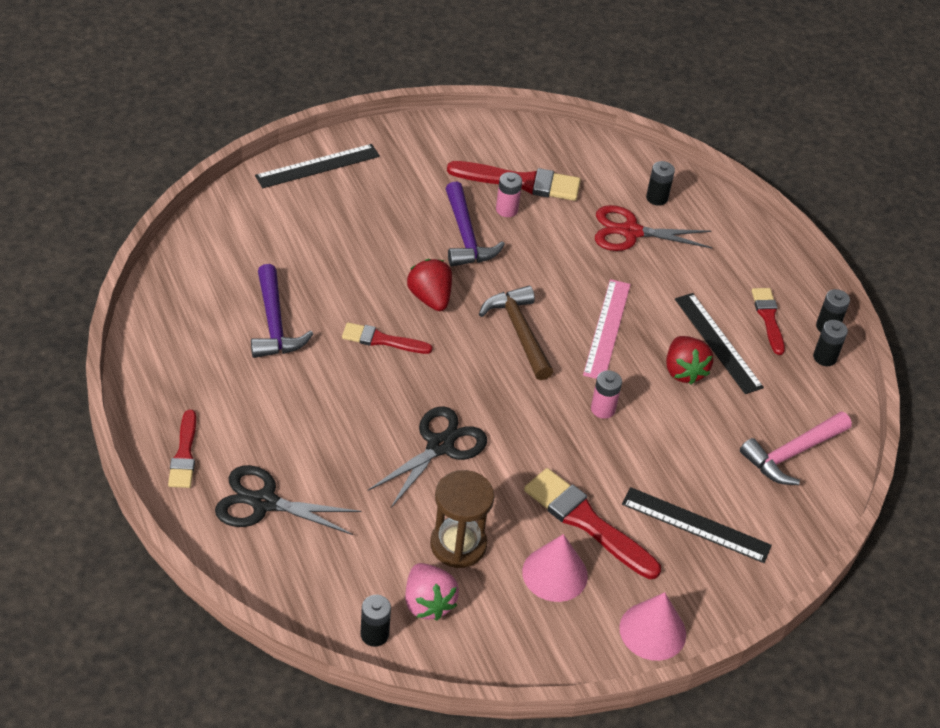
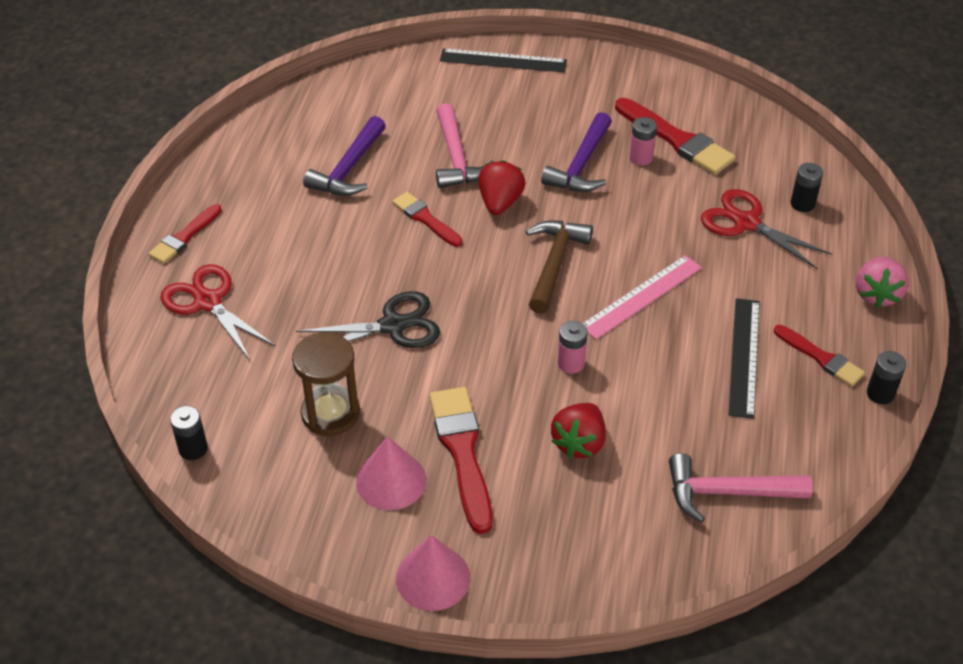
camera: 40 degrees right, 0 degrees up
black scissors [215,465,361,535] -> red scissors [160,264,276,360]
pink strawberry [405,563,459,620] -> pink strawberry moved to [856,257,909,308]
black ruler [622,487,772,563] -> none
red strawberry [666,336,713,385] -> red strawberry moved to [551,403,606,459]
red brush [751,288,785,355] -> red brush turned 105 degrees clockwise [774,325,865,386]
black battery [813,320,848,366] -> none
none -> pink hammer [436,103,495,188]

